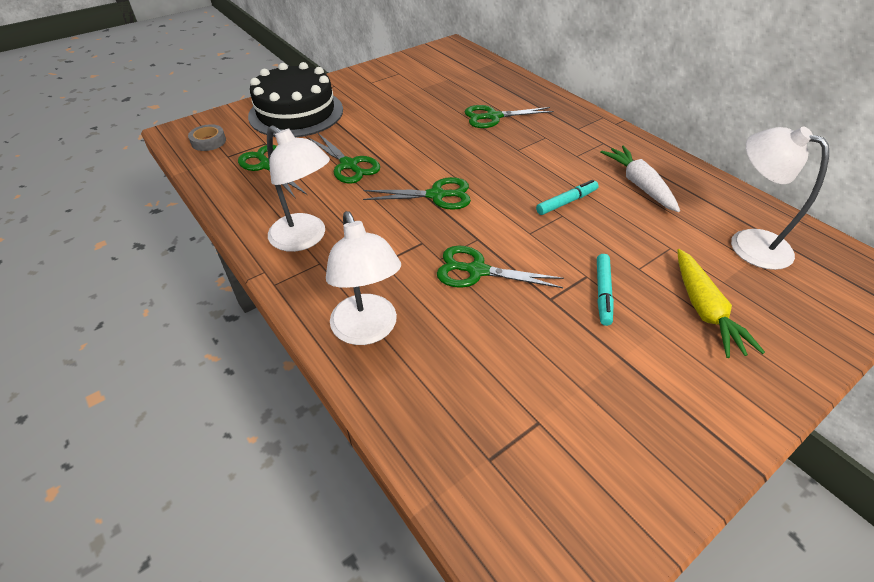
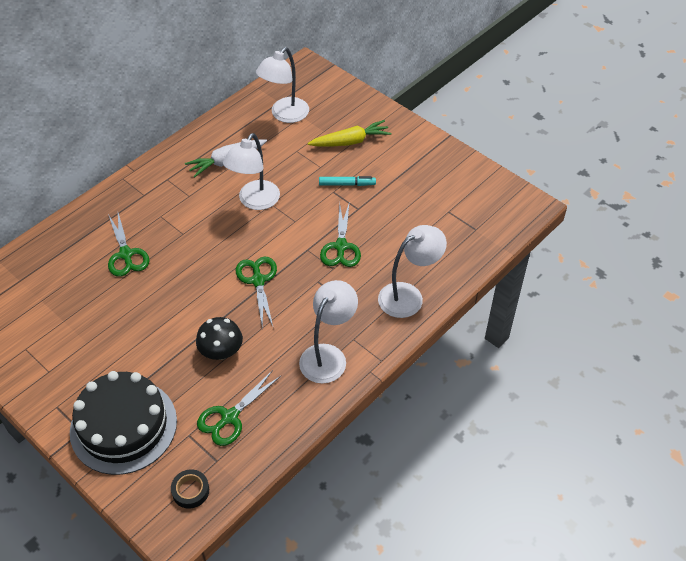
camera: 100 degrees left, 5 degrees up
grey tape [188,124,226,151] -> black tape [171,469,209,509]
green scissors [308,133,380,184] -> black mushroom [196,317,243,360]
turquoise marker [536,180,599,215] -> white lamp [223,133,280,210]

